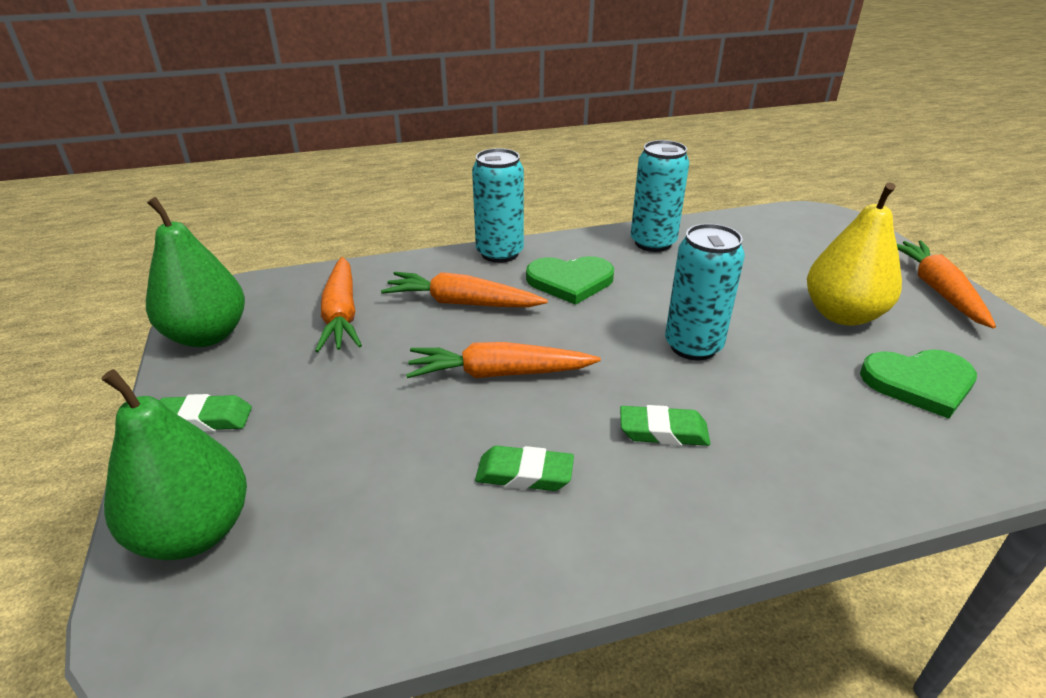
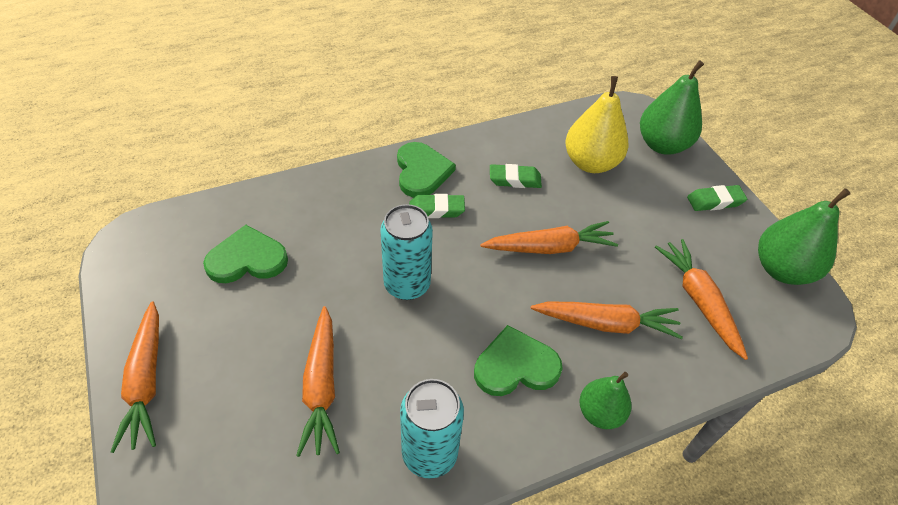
camera: 170 degrees right, 15 degrees up
turquoise can [472,148,524,263] -> green pear [579,372,631,429]
yellow pear [807,182,902,326] -> yellow pear moved to [565,76,628,173]
none -> orange carrot [296,306,340,457]
none -> green heart [397,142,456,197]

